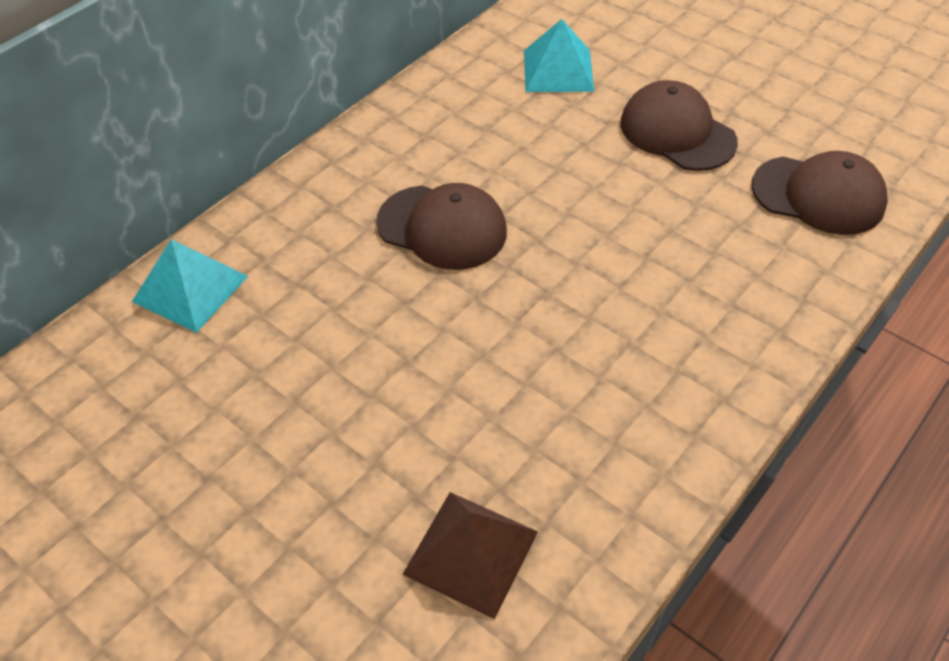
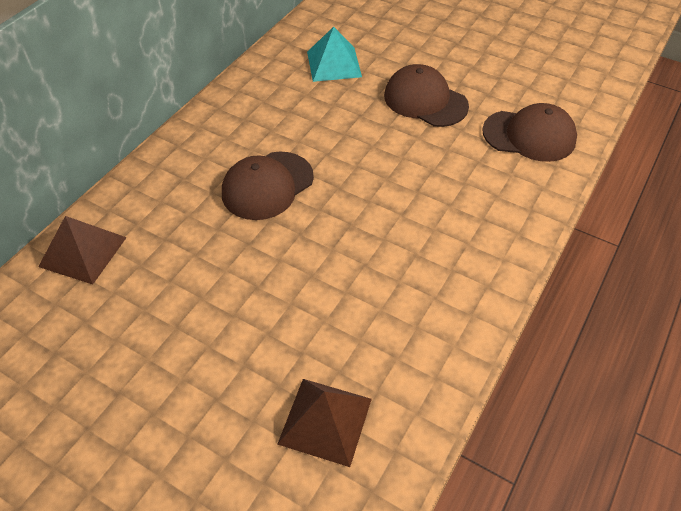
camera: 10 degrees left, 0 degrees up
turquoise pyramid [132,239,248,333] -> brown pyramid [38,216,127,284]
brown cap [376,183,507,270] -> brown cap turned 120 degrees clockwise [222,152,314,220]

